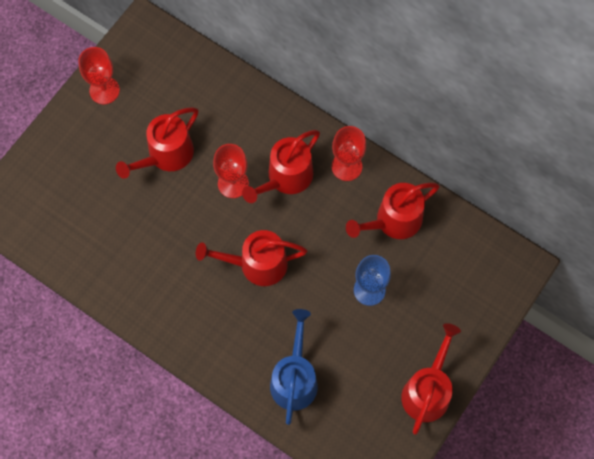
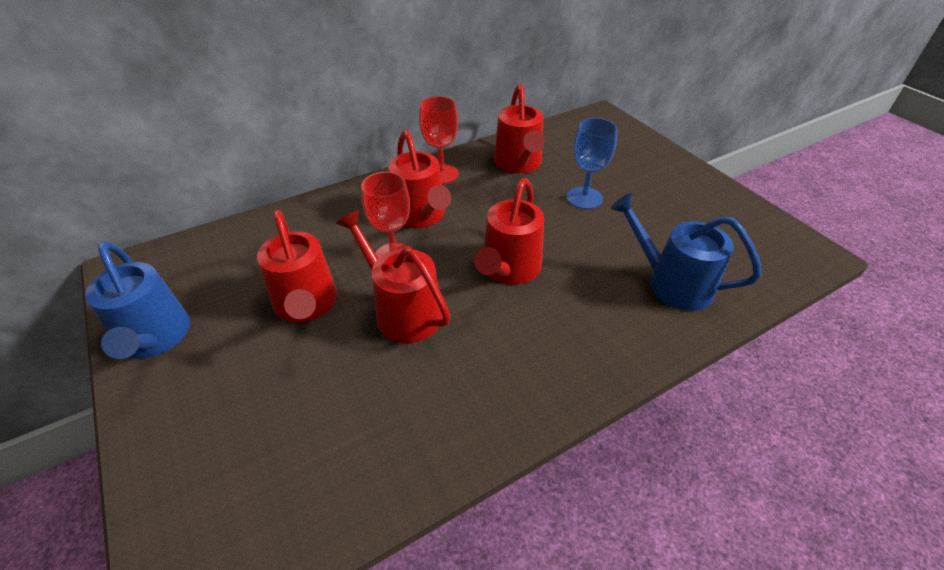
camera: 65 degrees left, 25 degrees down
red goblet [78,47,120,104] -> blue watering can [85,242,190,359]
red watering can [401,323,461,435] -> red watering can moved to [336,210,451,343]

